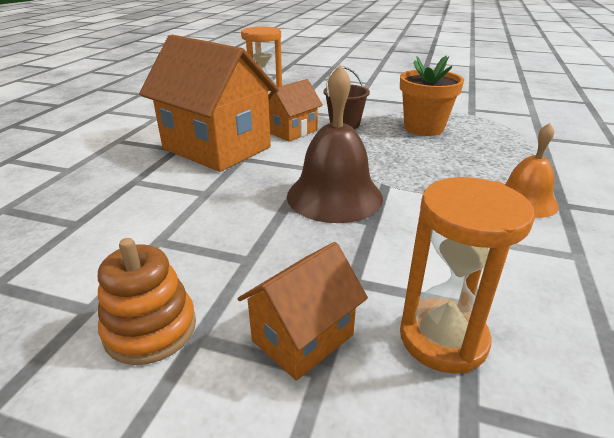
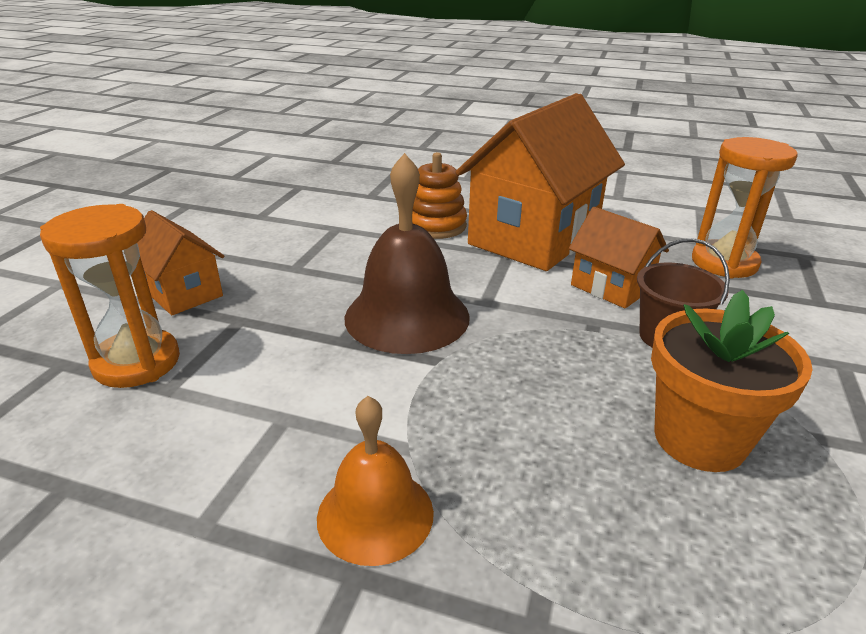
camera: 90 degrees right, 0 degrees up
orange stacking toy [98,238,196,365] -> orange stacking toy moved to [412,152,467,239]

